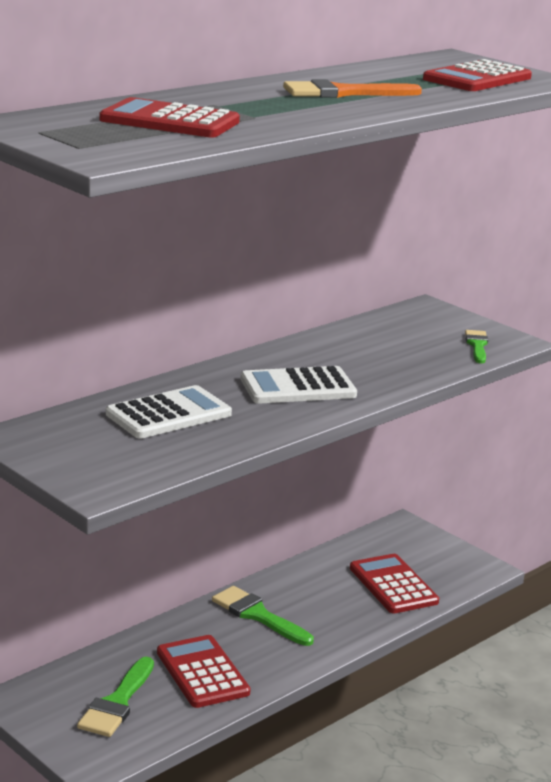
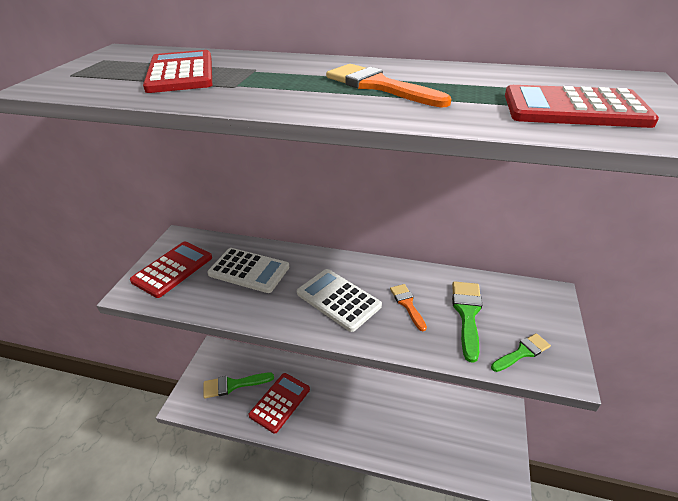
camera: 60 degrees right, 15 degrees up
green brush [212,586,314,646] -> green brush moved to [452,281,482,363]
red calculator [350,554,439,613] -> red calculator moved to [130,242,212,298]
none -> orange brush [390,284,427,331]

